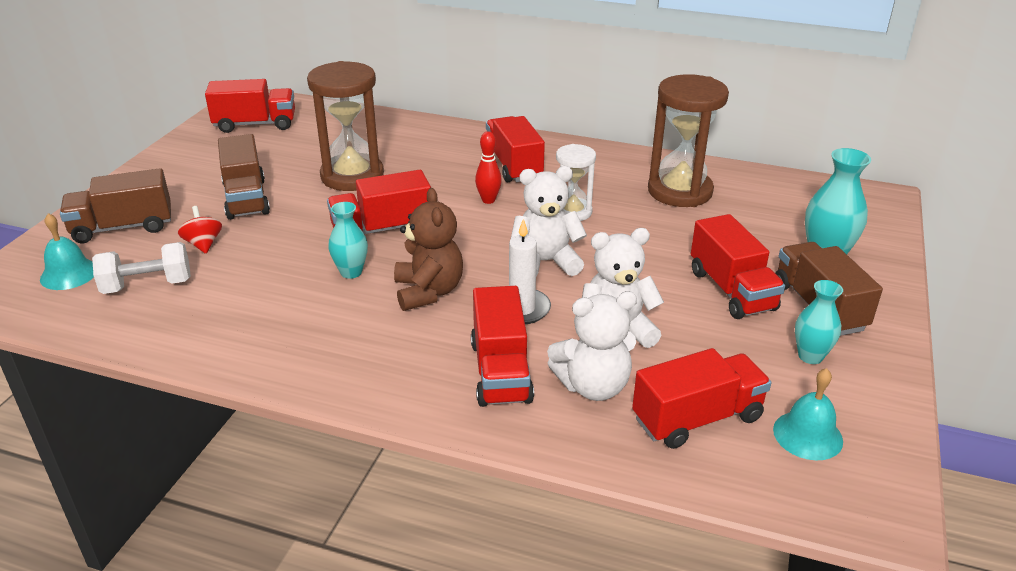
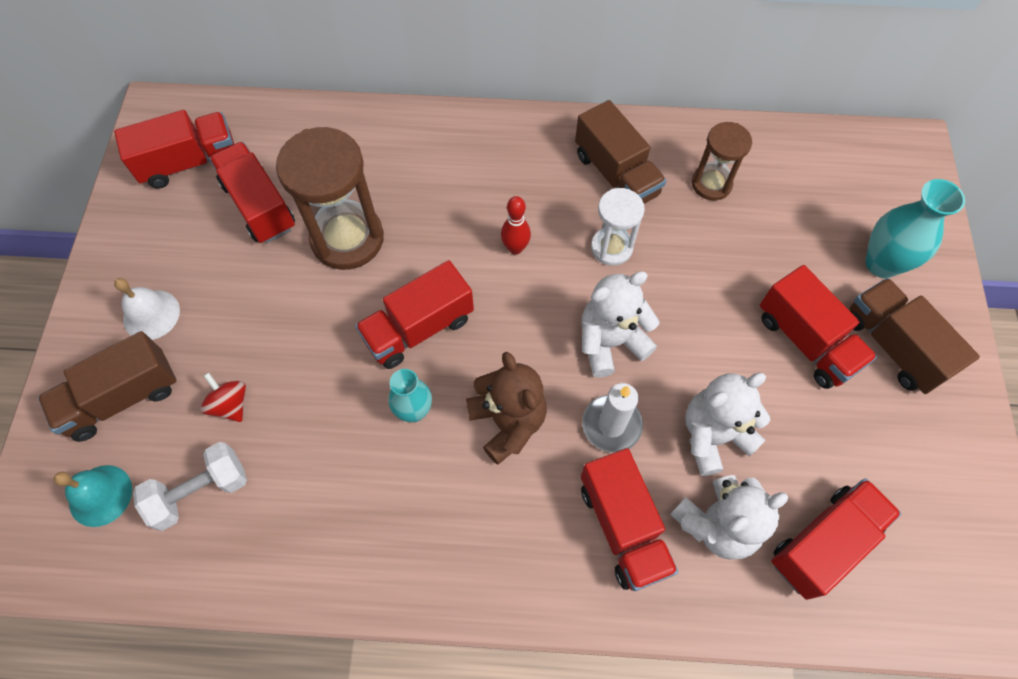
camera: 15 degrees left, 30 degrees up
brown truck [218,134,270,220] -> brown truck moved to [575,100,666,204]
red truck [486,116,545,182] -> red truck moved to [209,142,295,243]
brown hourglass [648,74,729,207] -> brown hourglass [692,122,752,201], size x0.57
turquoise bell [773,368,843,461] -> none
turquoise vase [795,280,843,364] -> none
none -> white bell [114,278,180,340]

